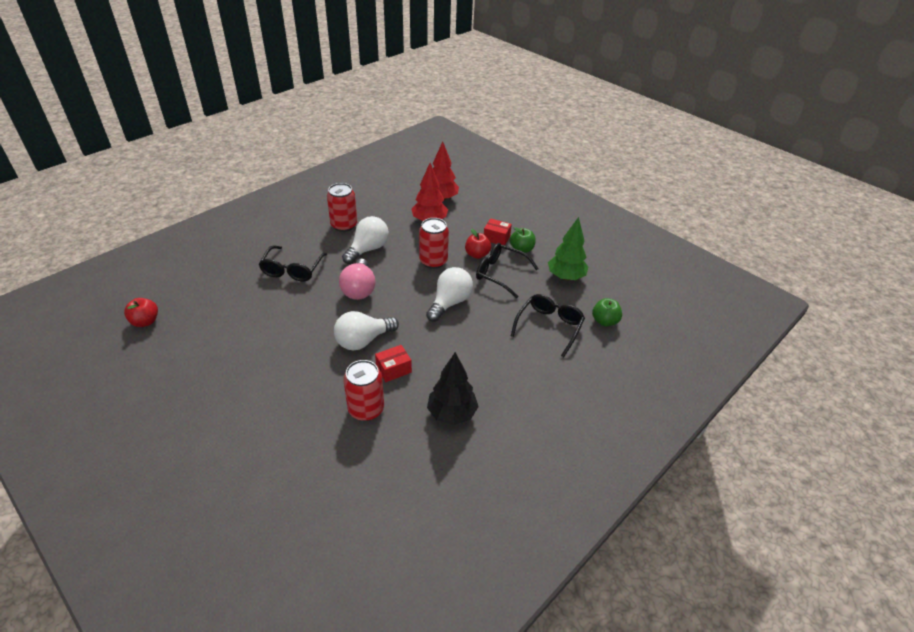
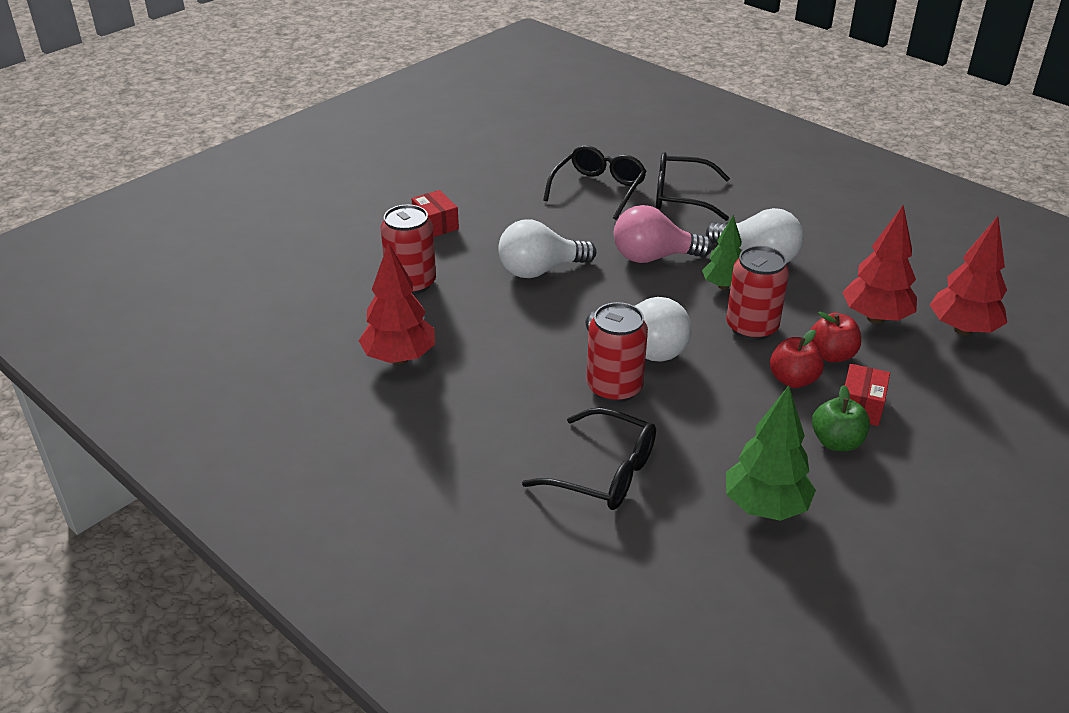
camera: 90 degrees right, 5 degrees down
red apple [124,298,158,327] -> red apple moved to [811,312,861,362]
red can [327,183,357,232] -> red can moved to [587,302,648,403]
white light bulb [334,311,399,351] -> white light bulb turned 75 degrees counterclockwise [498,220,596,278]
red box [375,345,412,382] -> red box moved to [411,190,459,237]
black tree [427,352,479,425] -> red tree [359,242,435,364]
black glasses [476,243,538,298] -> black glasses moved to [543,145,647,220]
green apple [592,298,622,327] -> none
none -> green tree [702,215,742,289]

